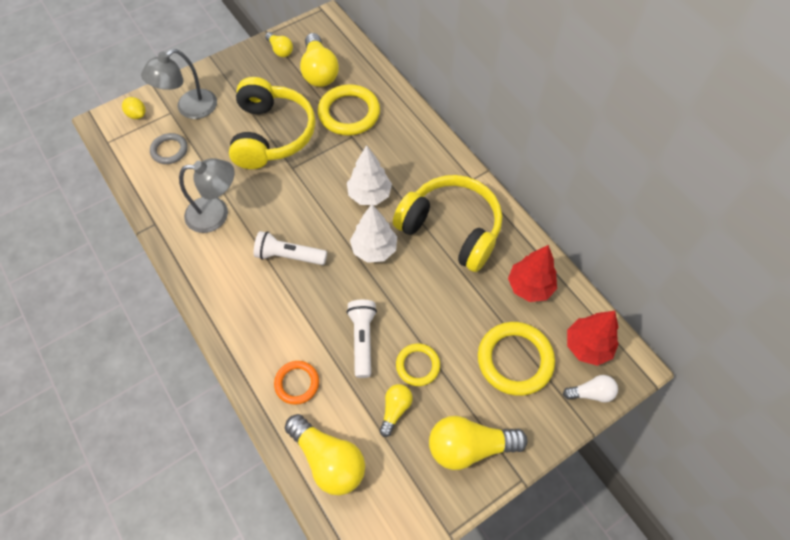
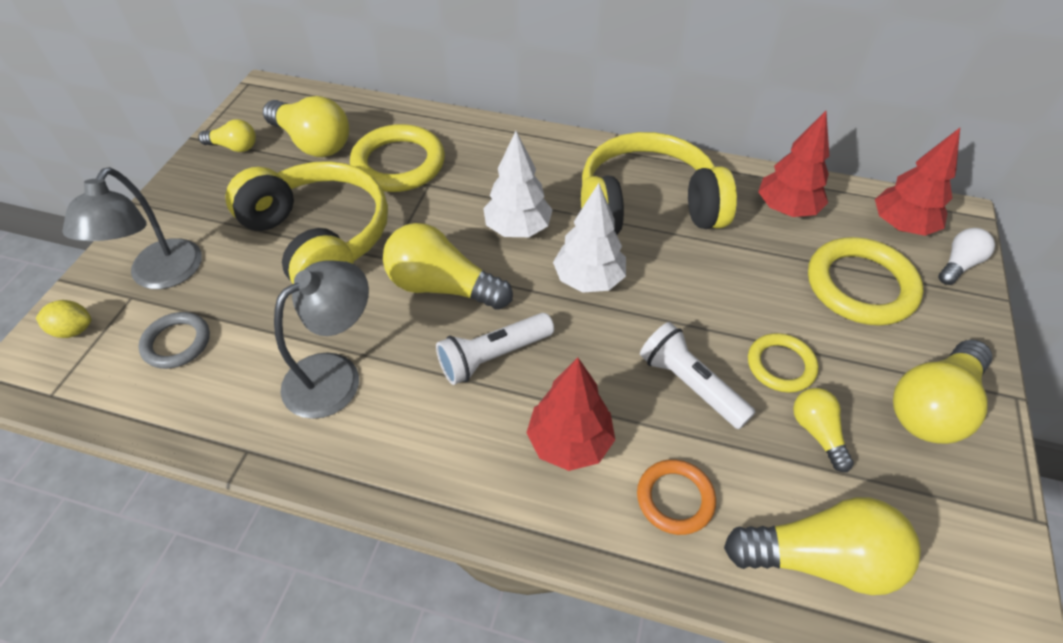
camera: 40 degrees left, 10 degrees down
none -> yellow light bulb [383,223,513,310]
none -> red tree [526,358,615,471]

